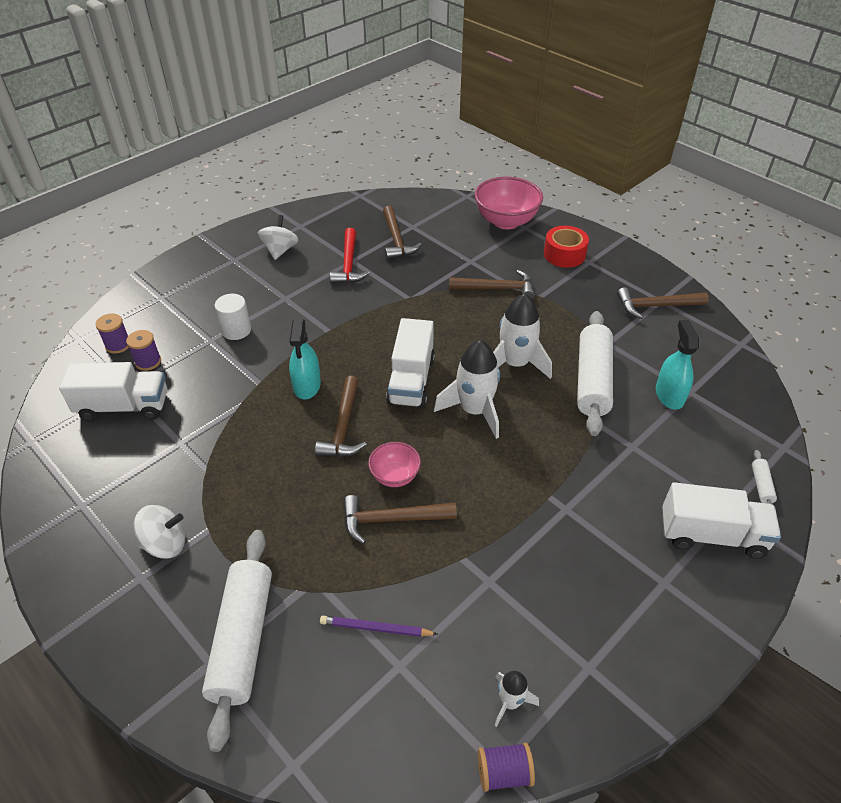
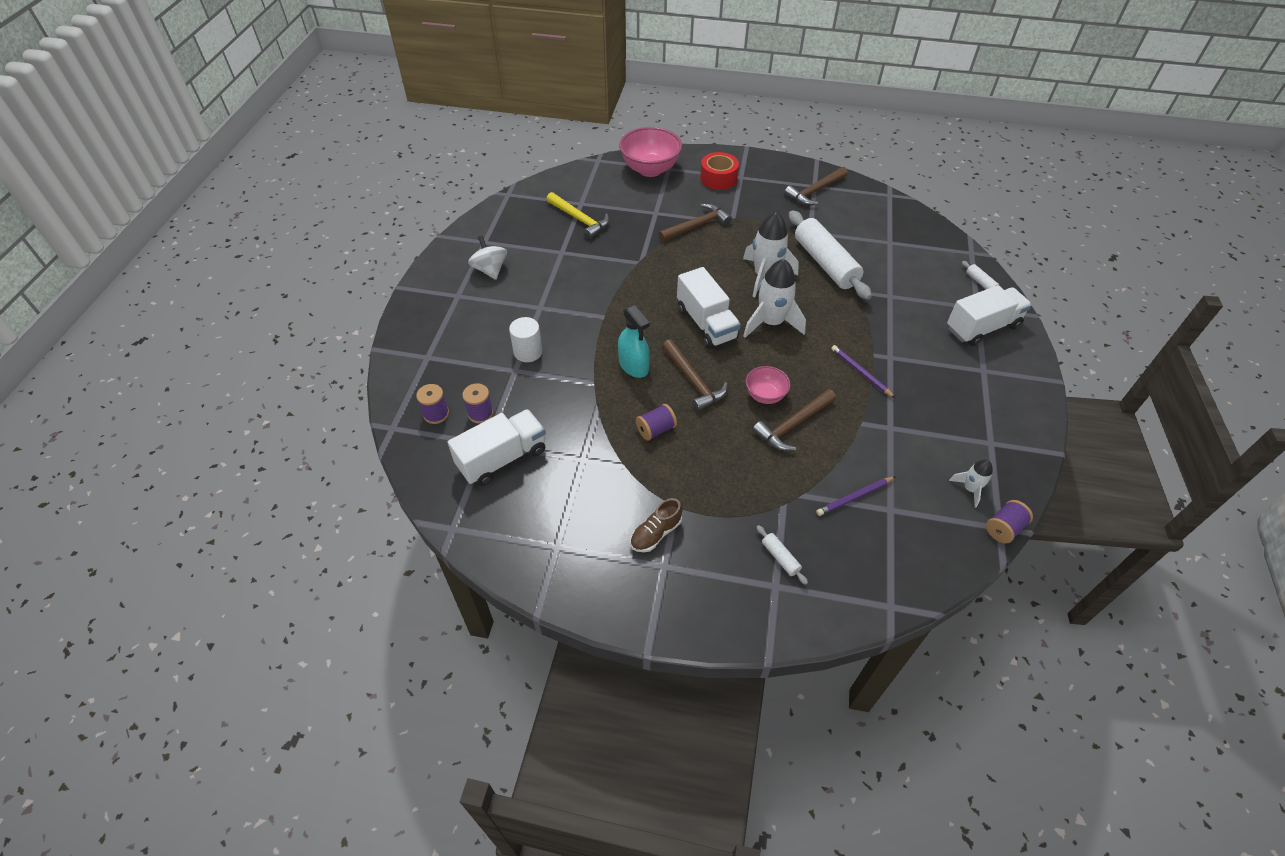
camera: 35 degrees left, 5 degrees up
white spinning top [134,505,185,559] -> brown shoe [630,498,682,552]
white rolling pin [202,530,272,752] -> white rolling pin [757,525,808,585], size x0.40
red hammer [330,228,370,284] -> none
brown hammer [383,206,422,259] -> yellow hammer [546,192,609,239]
turquoise spray bottle [656,320,699,410] -> none
none -> purple spool [636,404,677,441]
none -> purple pencil [831,345,895,398]

